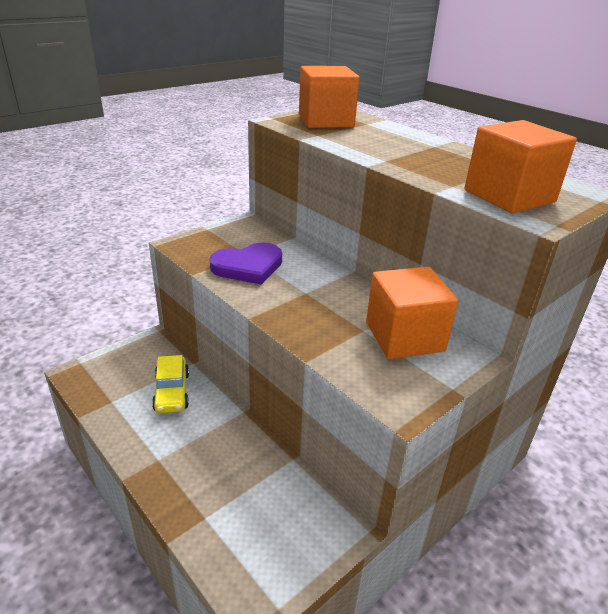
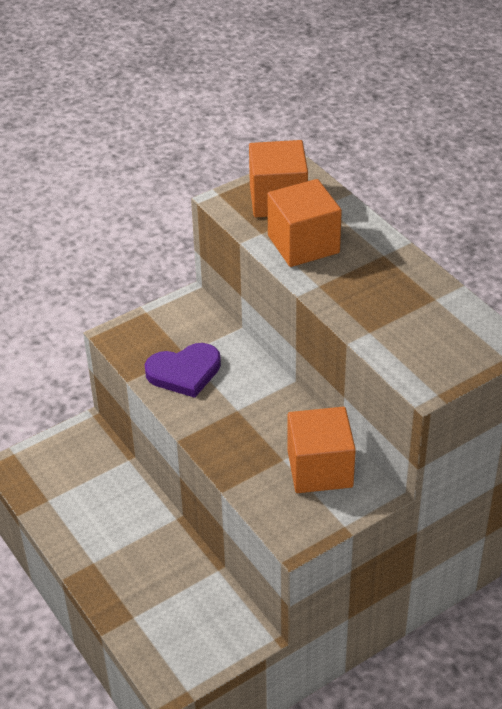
camera: 10 degrees right, 10 degrees up
yellow car [152,355,189,413] -> none
orange cube [464,120,577,213] -> orange cube moved to [267,179,342,267]

